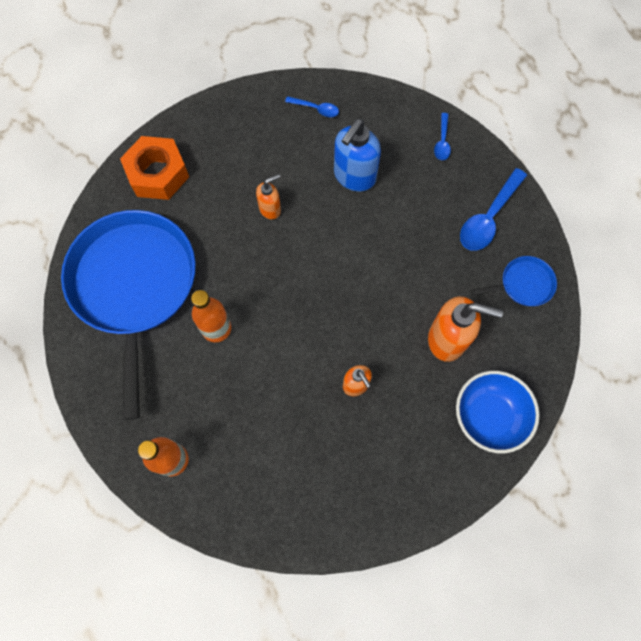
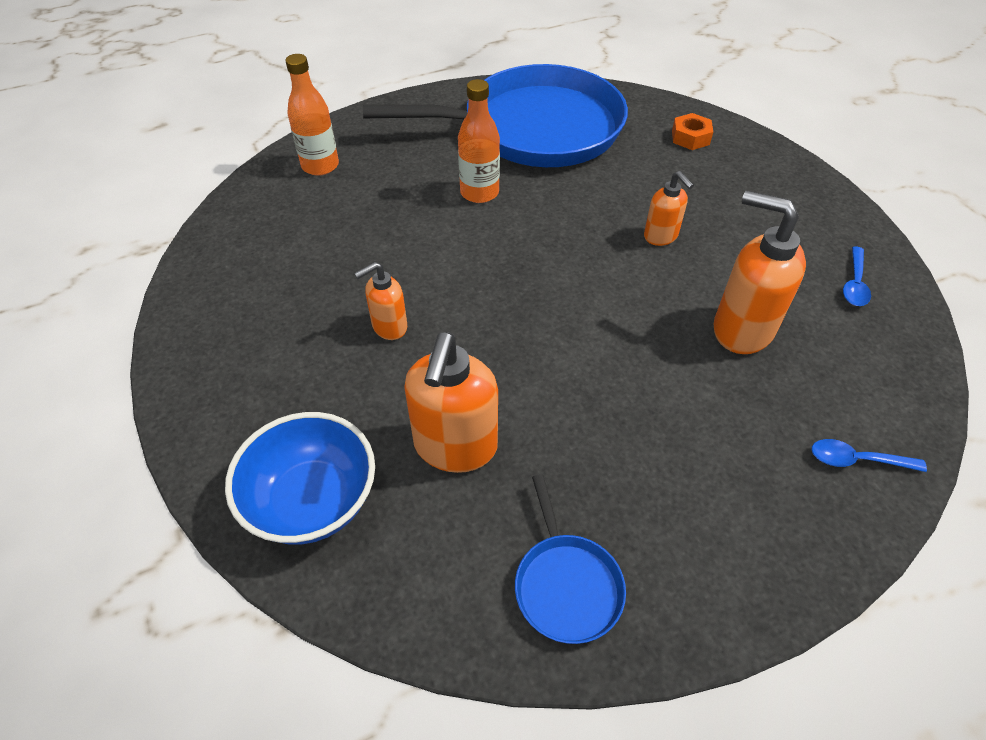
camera: 90 degrees right, 20 degrees down
orange nut [120,136,189,200] -> orange nut [672,113,713,150], size x0.51
blue soap dispenser [334,119,381,192] -> orange soap dispenser [714,190,806,354]
blue spoon [460,168,527,251] -> none

